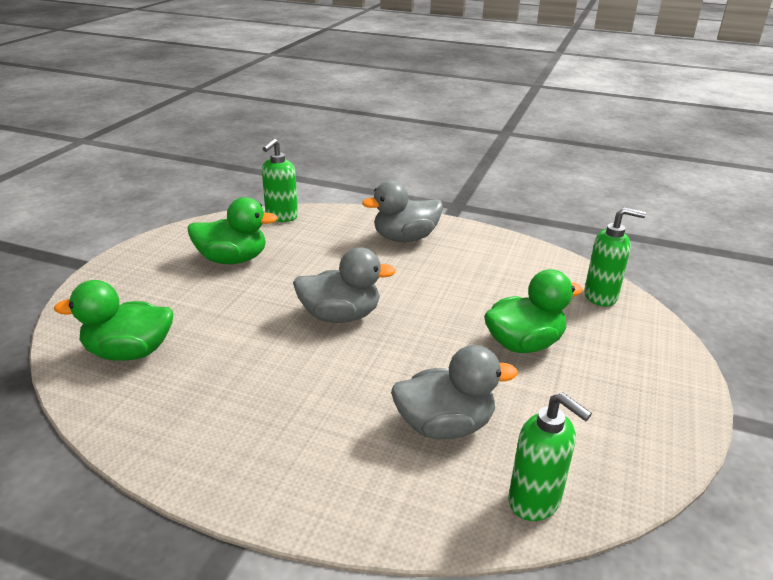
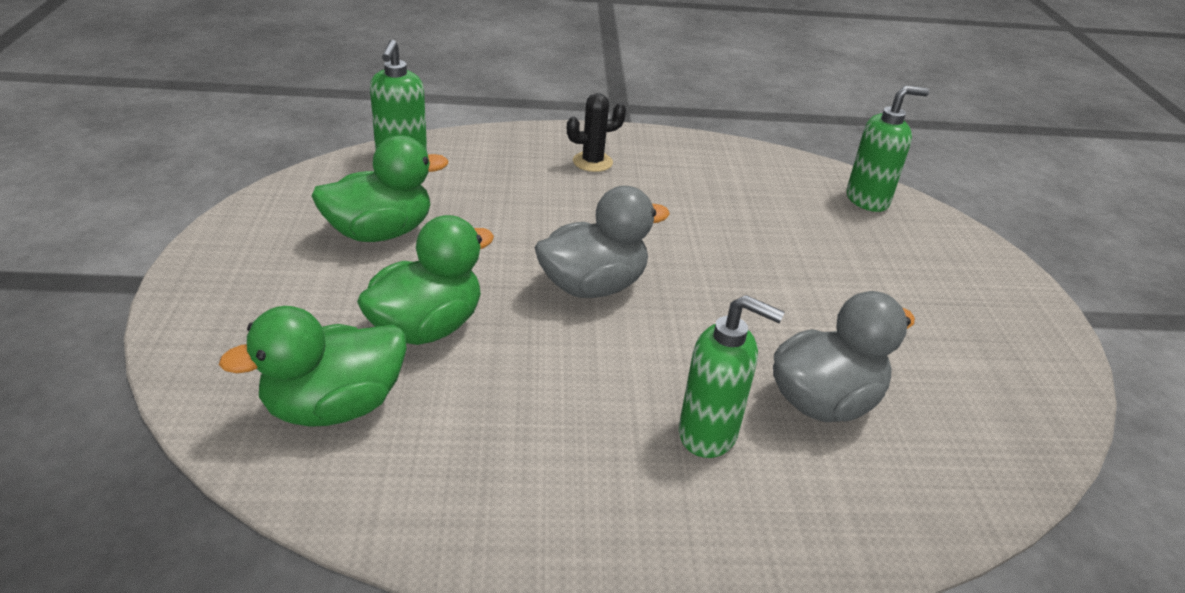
camera: 25 degrees left, 5 degrees up
grey duck [362,181,443,242] -> black cactus [567,93,626,172]
green duck [484,269,583,353] -> green duck moved to [357,215,494,345]
green soap dispenser [508,392,592,521] -> green soap dispenser moved to [679,295,785,458]

